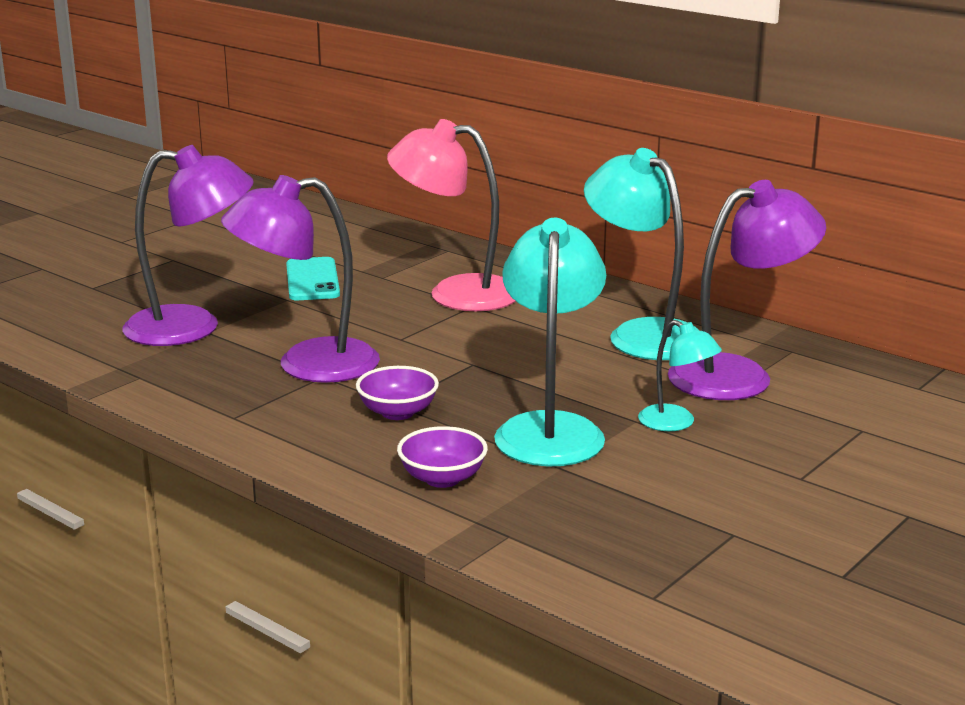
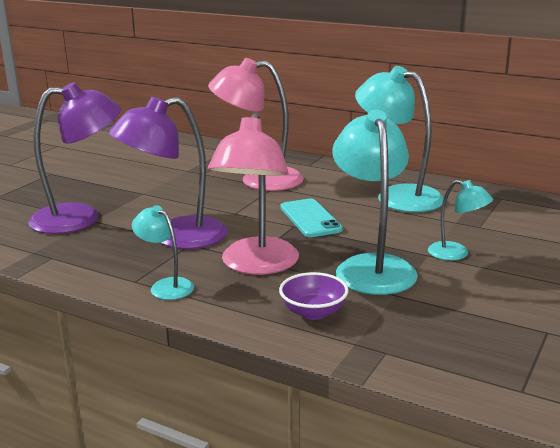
camera: 10 degrees left, 0 degrees up
turquoise phone [286,257,340,300] -> turquoise phone moved to [280,199,343,237]
purple bowl [356,366,439,420] -> pink lamp [208,113,299,275]
purple lamp [668,180,826,400] -> none
none -> turquoise lamp [132,205,194,300]

